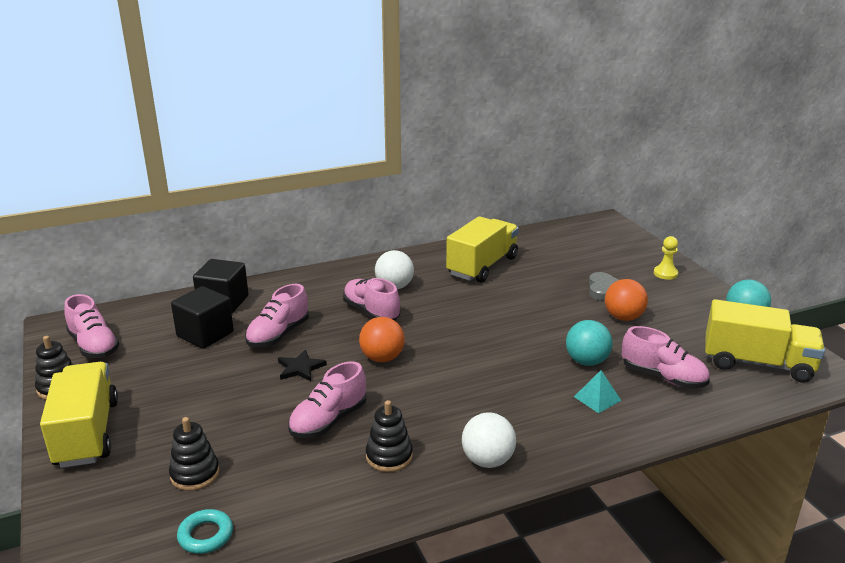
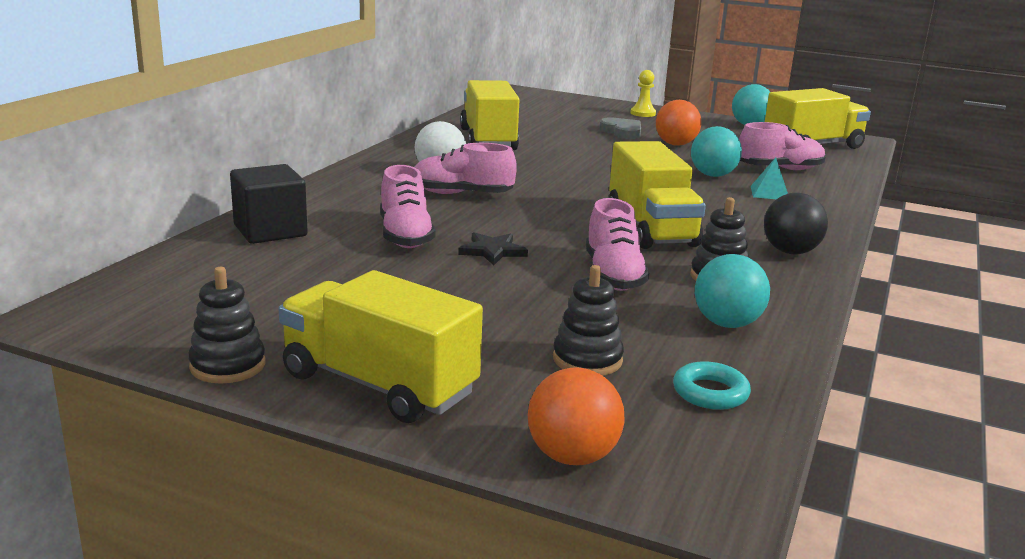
camera: 45 degrees left, 5 degrees down
pink shoe [65,294,120,358] -> none
black cube [171,286,234,349] -> none
orange ball [359,317,405,362] -> orange ball moved to [528,367,625,465]
white ball [462,412,516,468] -> black ball [764,193,828,254]
none -> yellow truck [609,141,706,249]
none -> turquoise ball [695,254,770,328]

